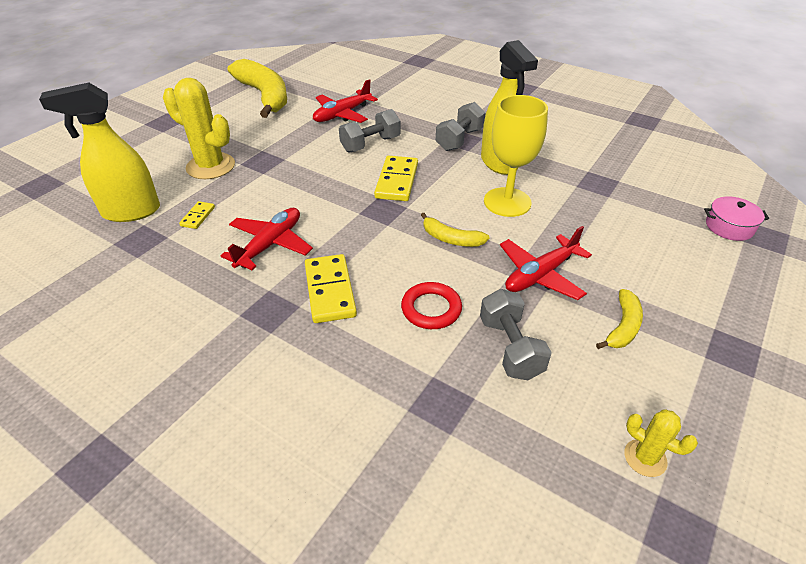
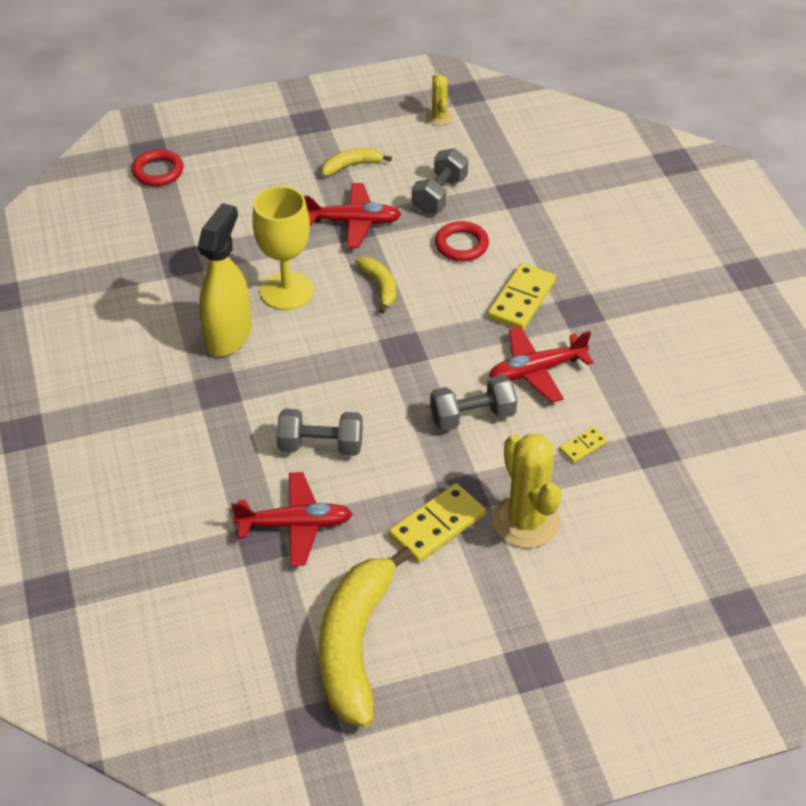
camera: 140 degrees left, 5 degrees up
yellow spray bottle [39,82,160,222] -> none
yellow domino [374,156,418,201] -> yellow domino moved to [389,483,486,563]
grey dumbbell [436,102,486,151] -> grey dumbbell moved to [430,375,517,431]
pink pot [704,196,769,241] -> red ring [132,149,183,186]

